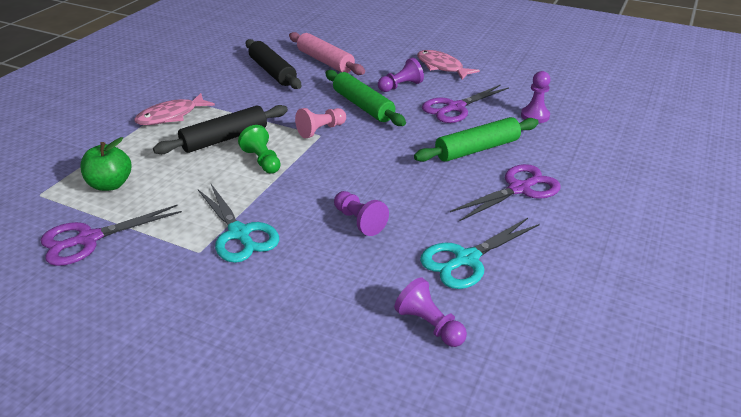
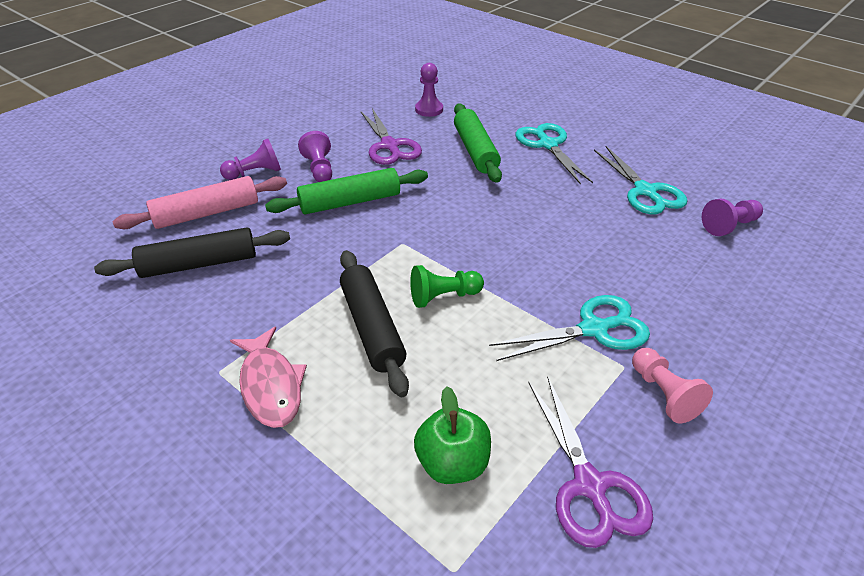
camera: 75 degrees left, 5 degrees up
pink pawn [295,108,346,138] -> pink pawn moved to [632,348,713,423]
purple pawn [334,191,389,236] -> purple pawn moved to [220,139,281,180]
pink fish [417,50,480,80] -> none
purple scissors [450,164,561,221] -> turquoise scissors [516,123,593,185]

